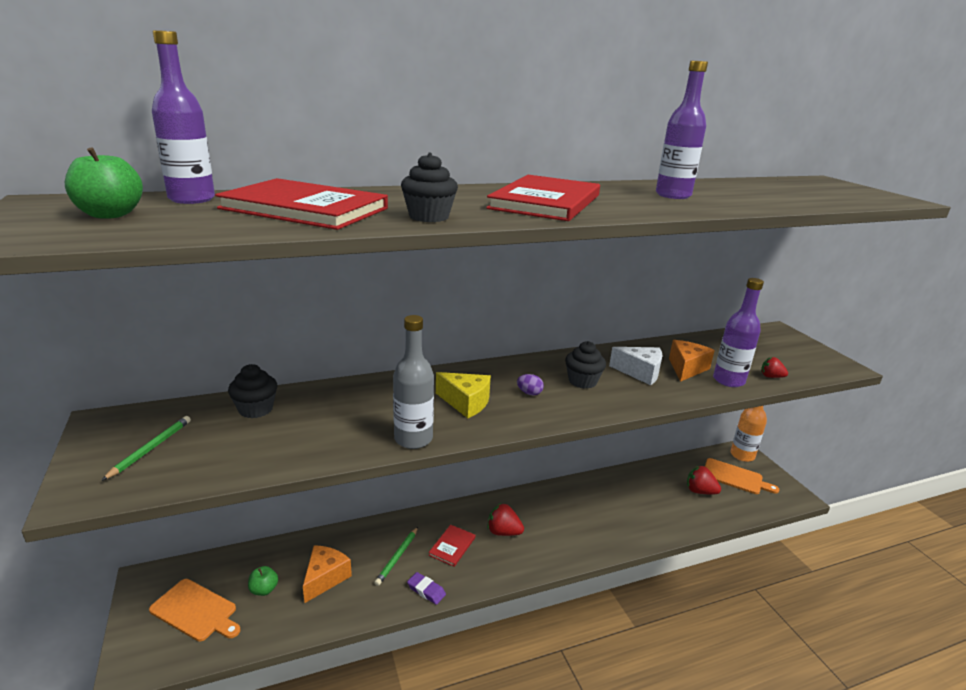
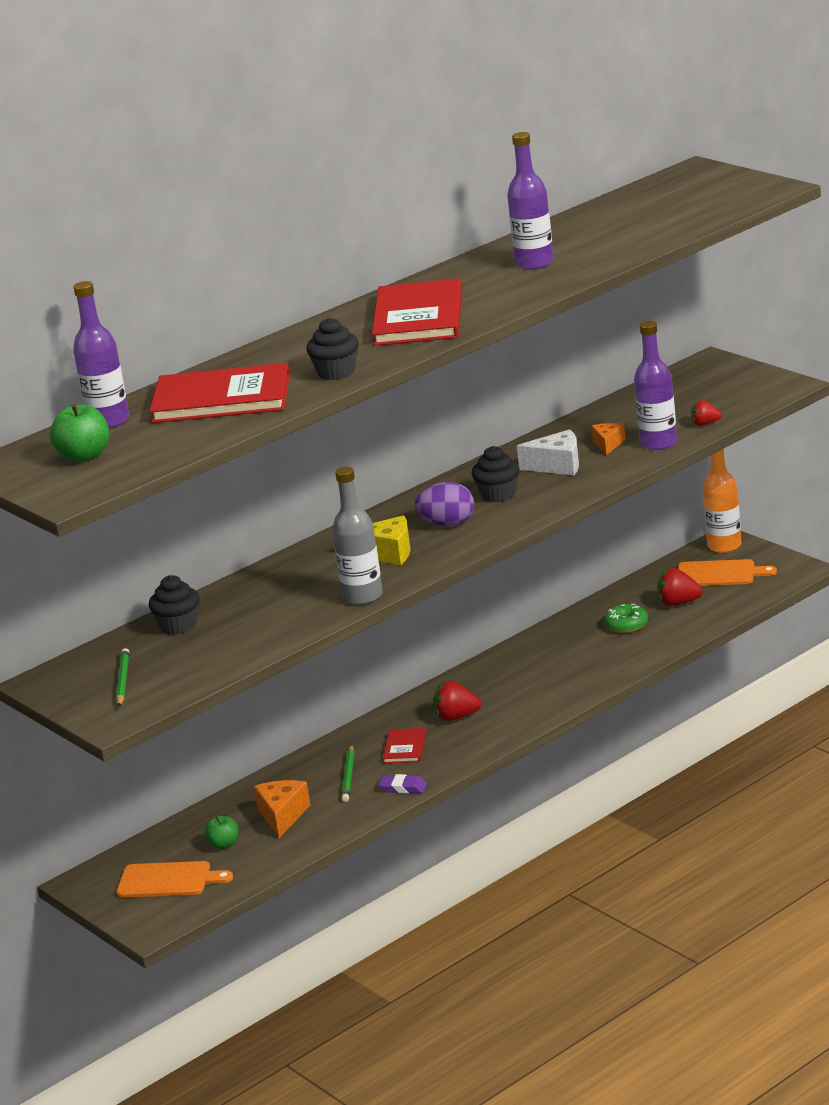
camera: 15 degrees left, 0 degrees up
purple egg [517,374,544,396] -> purple egg [415,482,474,526], size x1.86
orange cheese [669,340,715,382] -> orange cheese [591,423,626,455], size x0.65
none -> green donut [604,604,648,633]

